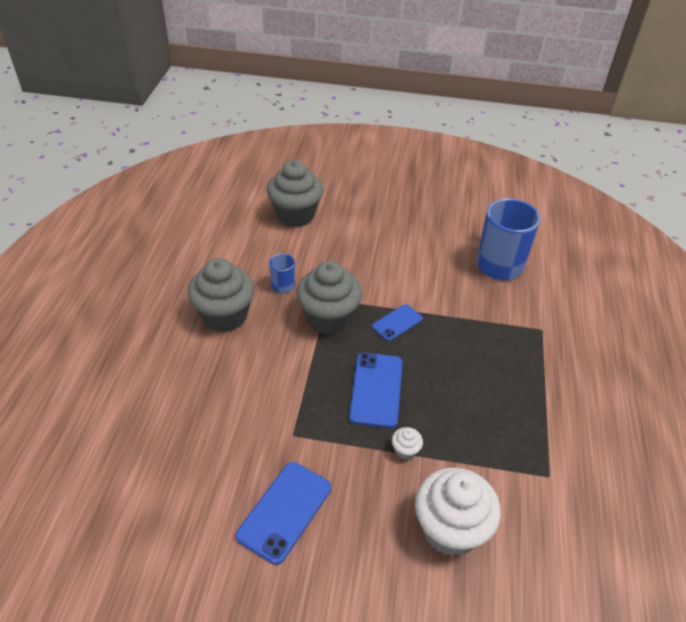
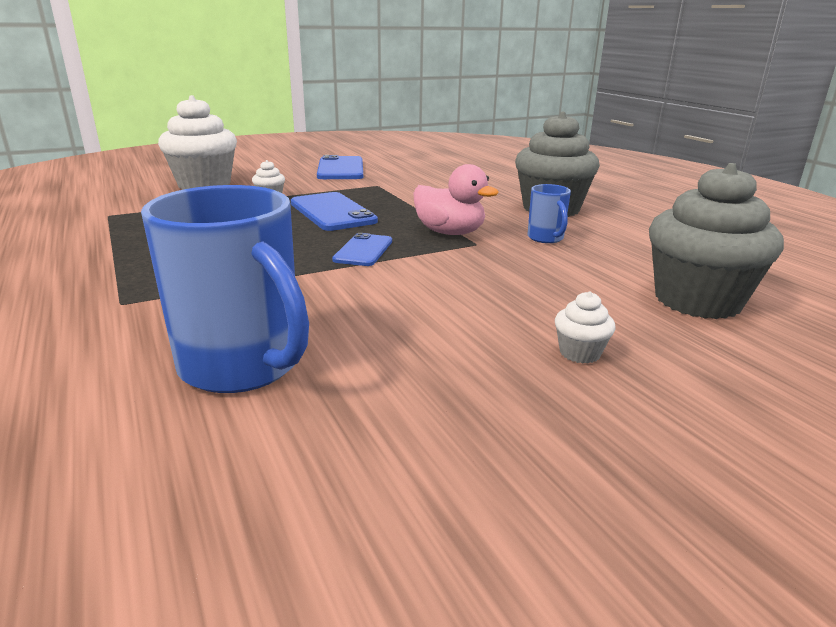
camera: 145 degrees right, 20 degrees down
grey cupcake [296,261,362,335] -> pink duck [413,164,499,235]
none -> white cupcake [555,291,616,363]

